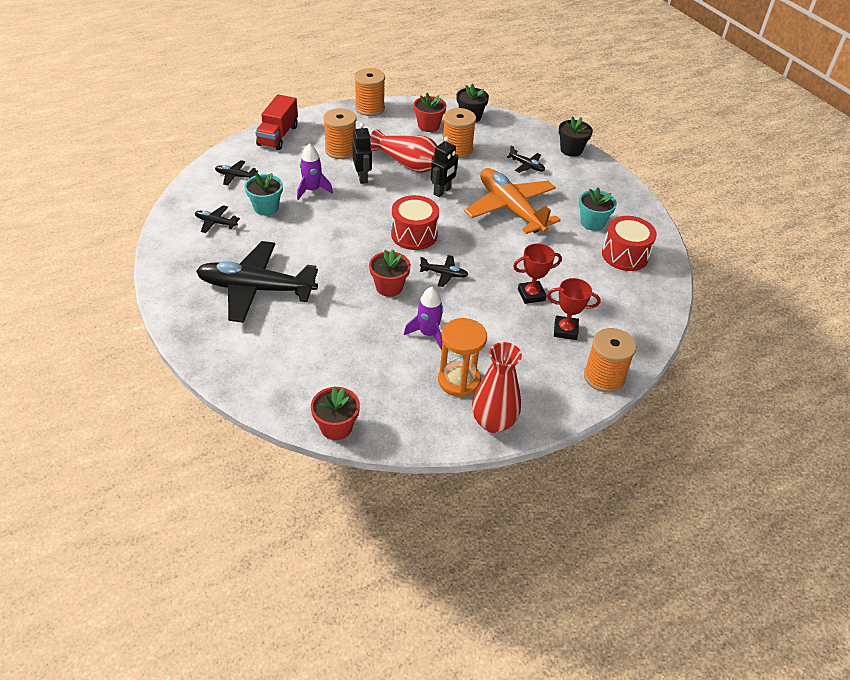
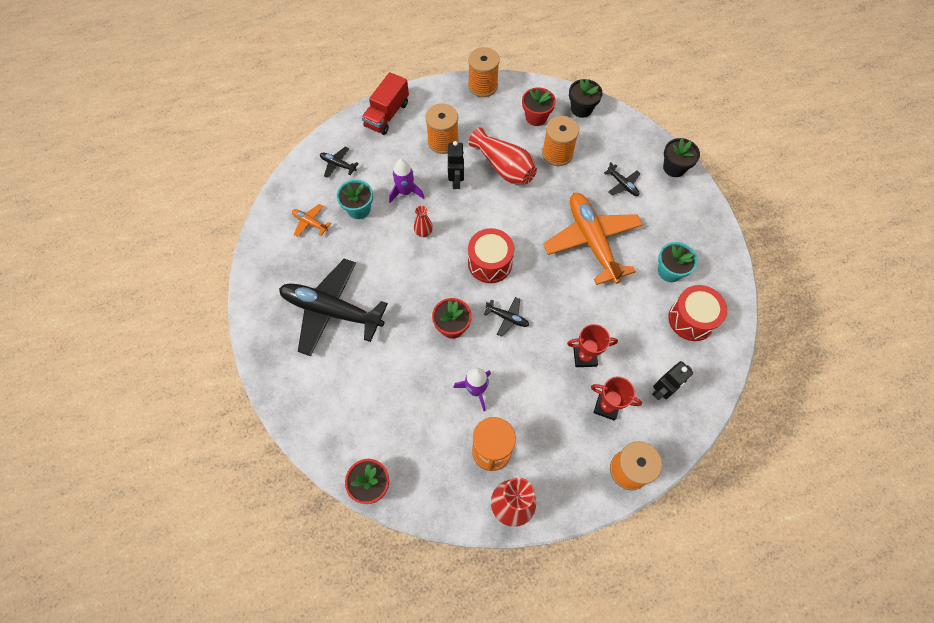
camera: 15 degrees right, 20 degrees up
black plane [195,205,240,233] -> orange plane [292,204,331,237]
black robot [431,137,458,197] -> black robot moved to [652,361,693,400]
none -> red vase [414,206,433,237]

